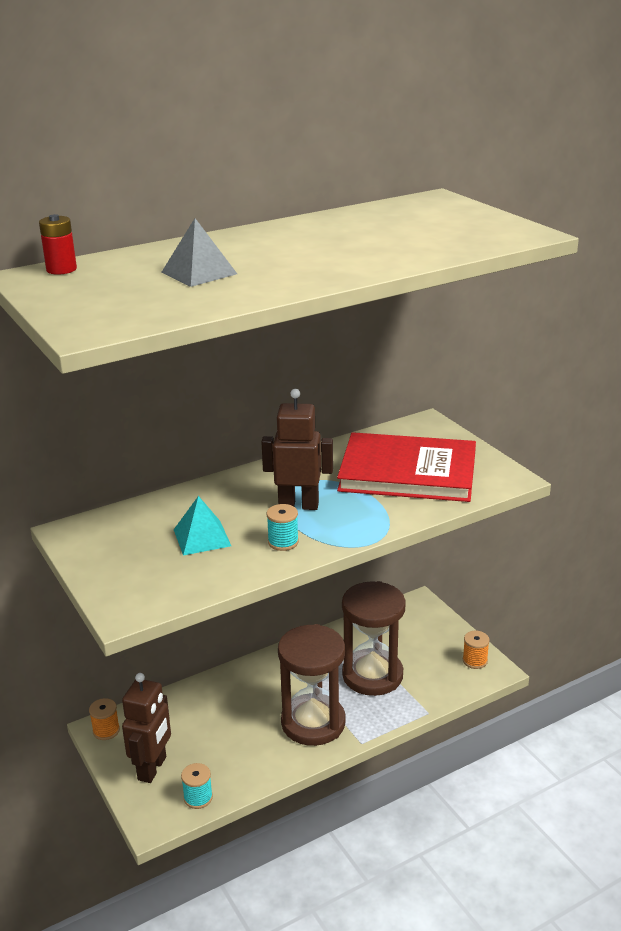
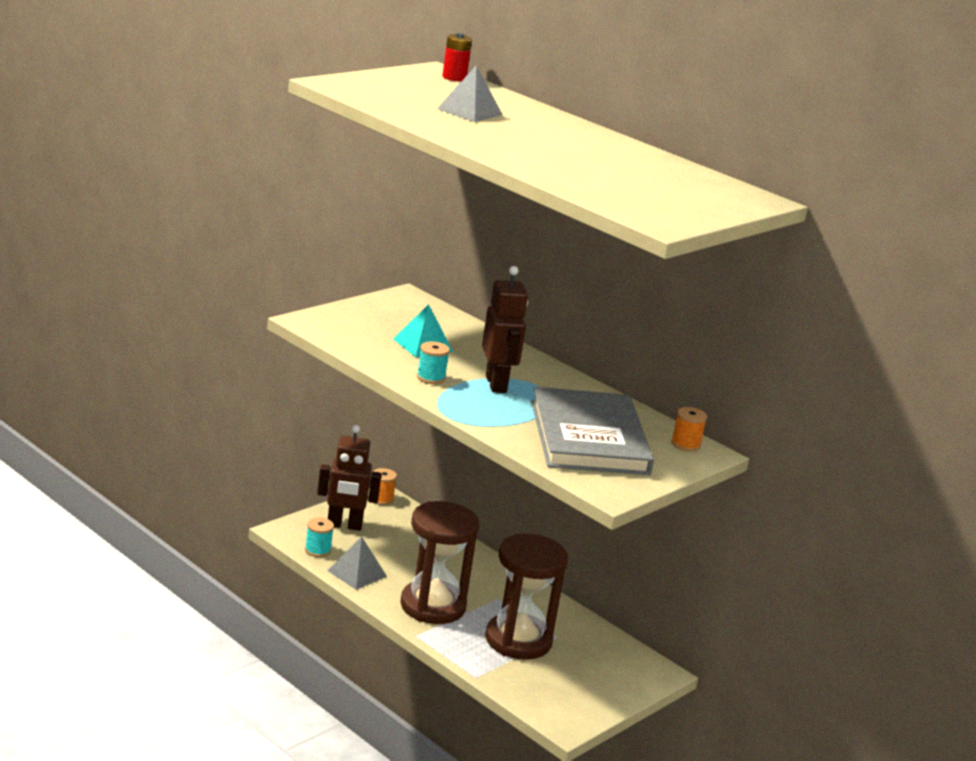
camera: 70 degrees right, 5 degrees down
red book [337,432,476,502] -> grey book [531,387,654,475]
orange spool [463,631,490,669] -> orange spool moved to [671,407,707,452]
none -> grey pyramid [327,537,387,590]

